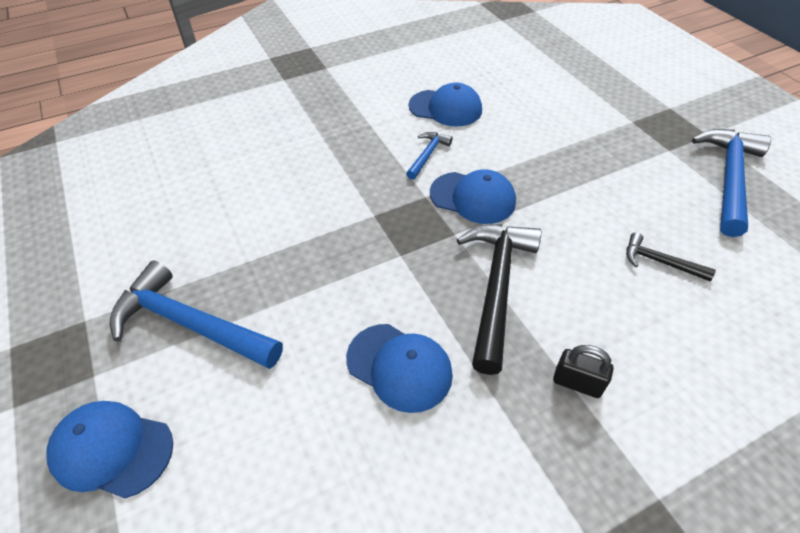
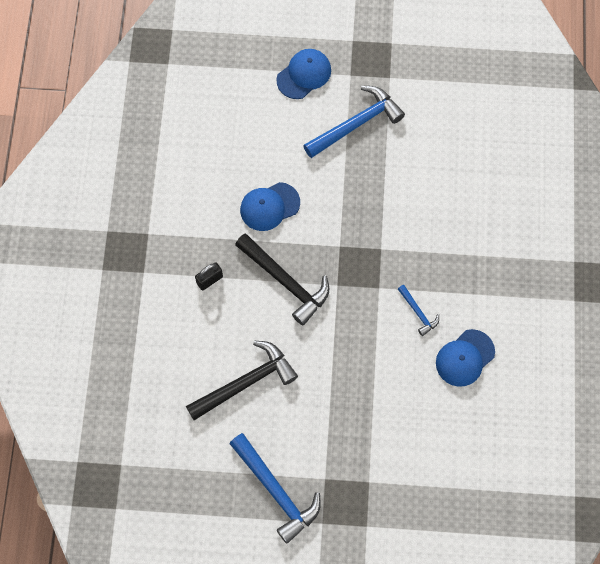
camera: 120 degrees right, 20 degrees up
blue cap [430,170,516,224] -> none
black hammer [626,232,716,281] -> black hammer [186,341,298,420], size x2.01

